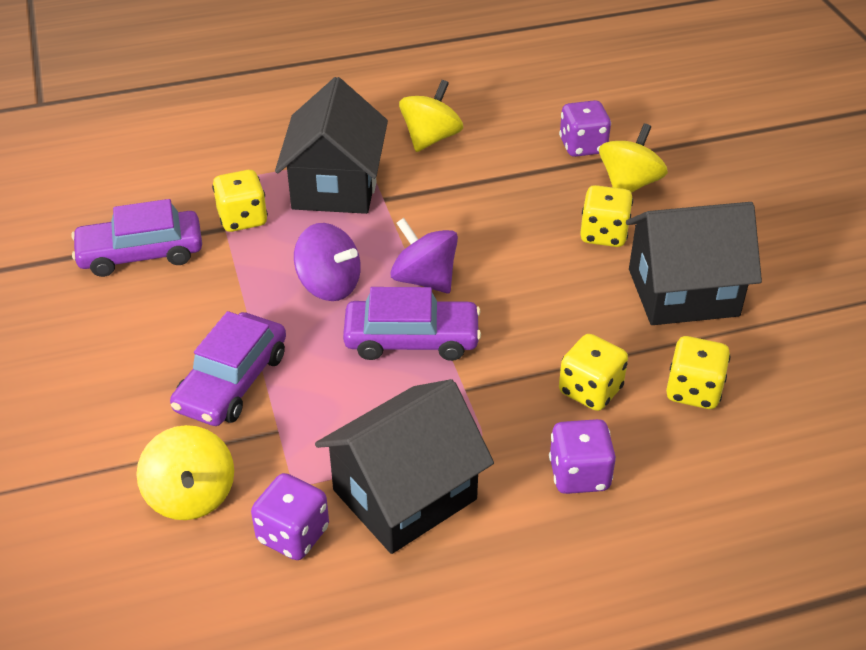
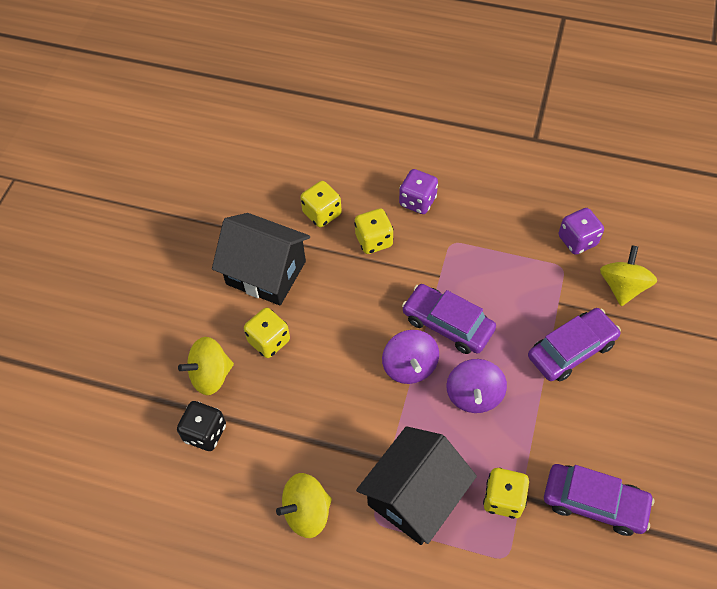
camera: 145 degrees left, 15 degrees up
purple spinning top [294,223,361,301] -> purple spinning top turned 150 degrees counterclockwise [446,359,507,413]
black house [315,379,494,554] -> none
purple dice [559,100,611,157] -> black dice [177,401,226,451]

